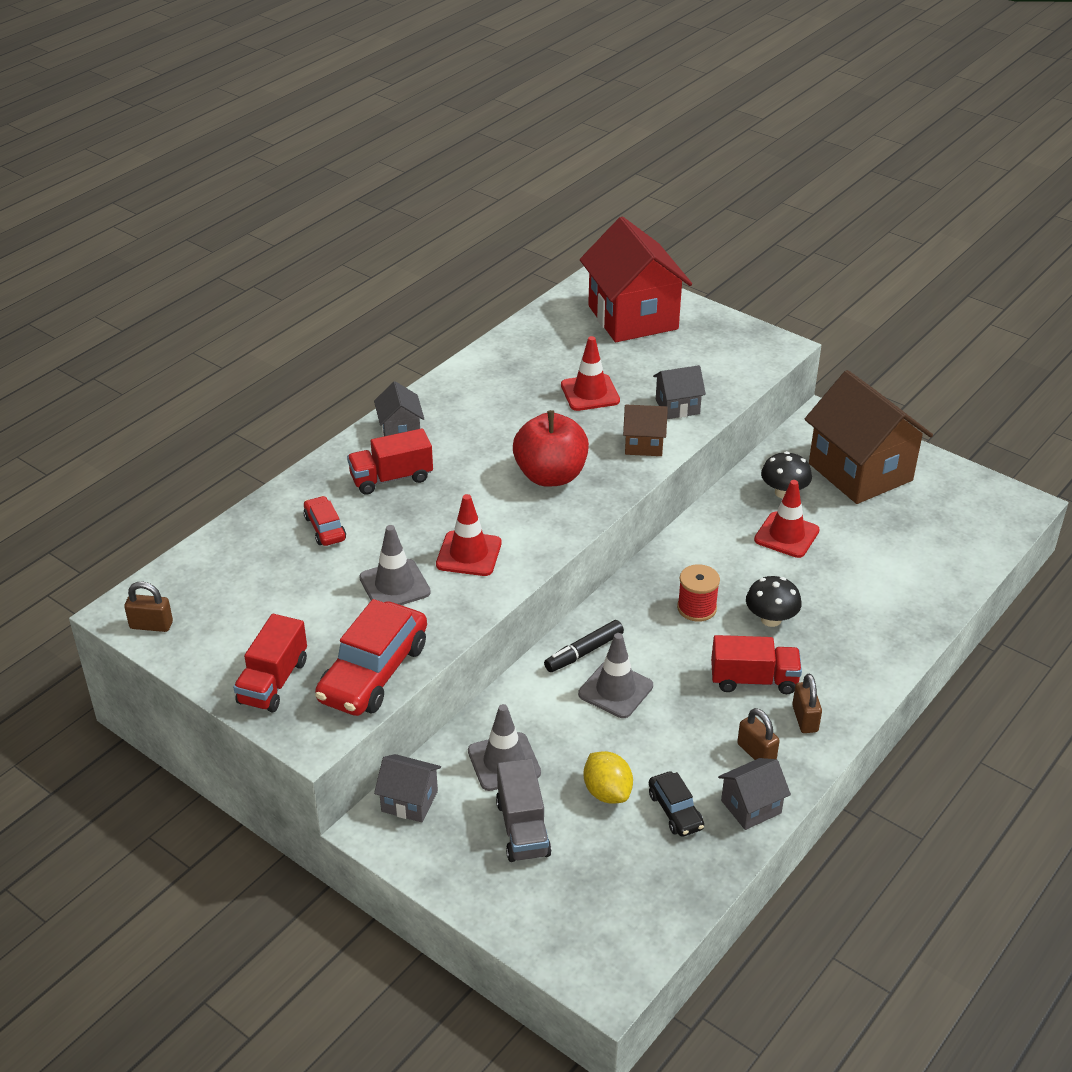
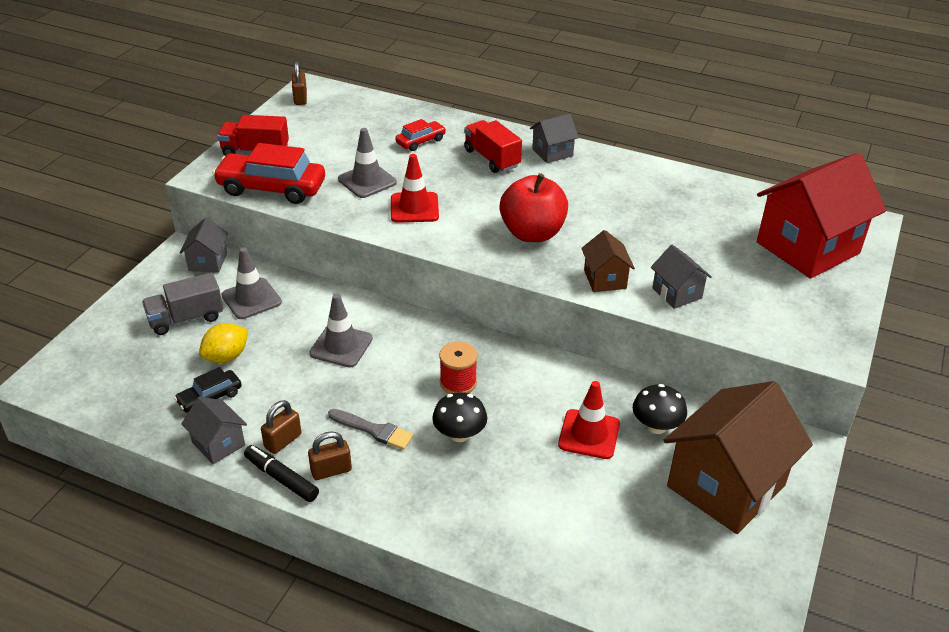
camera: 75 degrees right, 0 degrees up
black marker [544,620,624,672] -> black marker moved to [244,445,319,502]
red traffic cone [561,336,620,411] -> none
red truck [711,635,802,694] -> grey brush [328,409,414,450]

